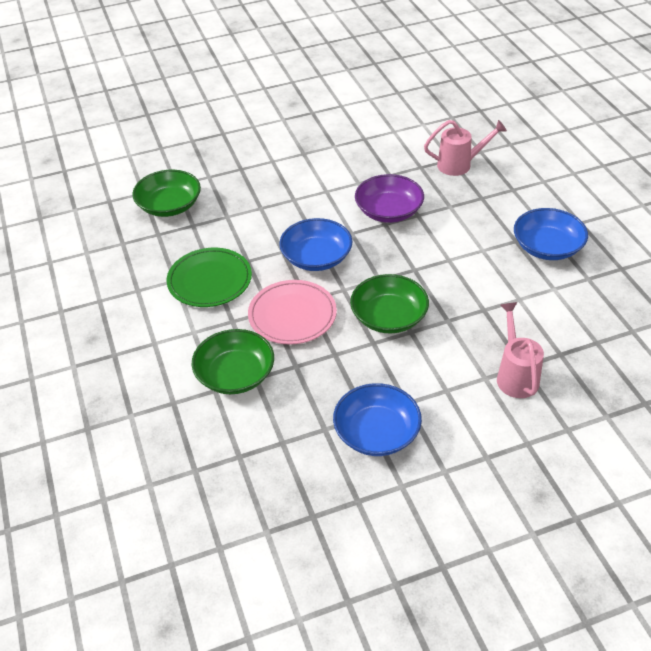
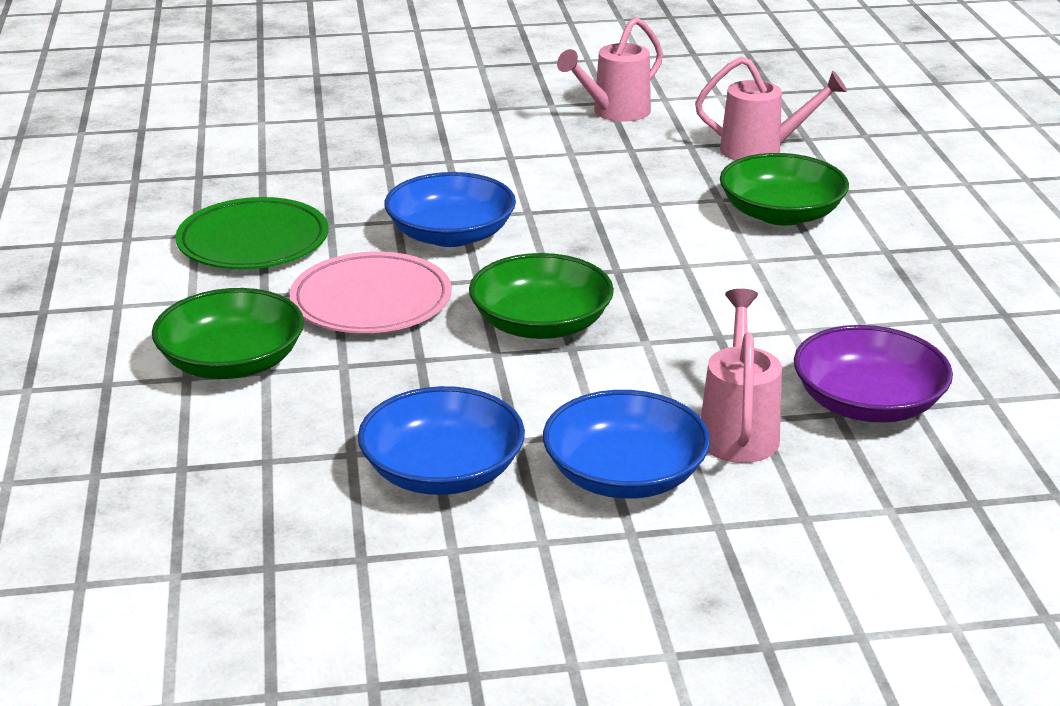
camera: 10 degrees right, 15 degrees down
green bowl [132,169,201,217] -> green bowl moved to [720,153,849,226]
purple bowl [355,174,424,223] -> purple bowl moved to [794,325,953,423]
blue bowl [514,208,588,260] -> blue bowl moved to [543,390,710,499]
none -> pink watering can [557,17,663,122]

